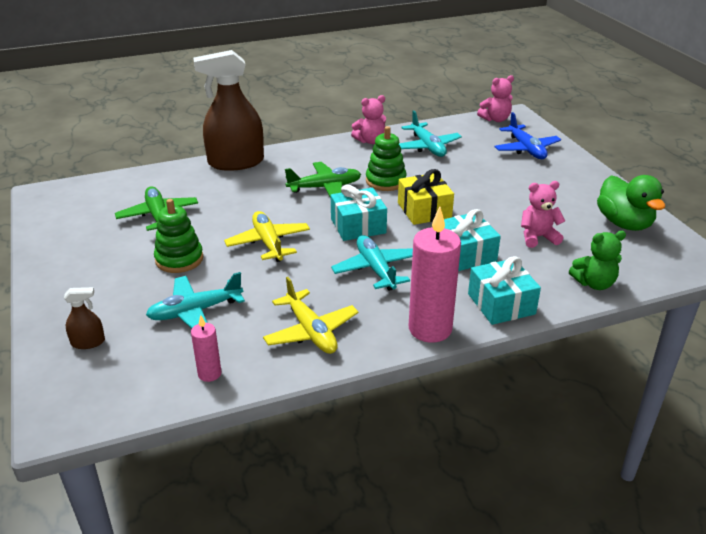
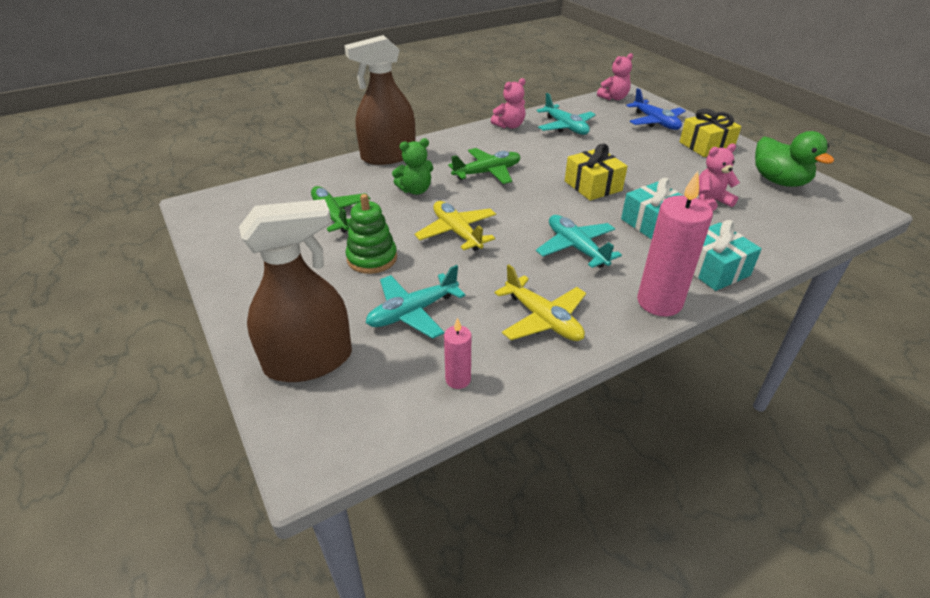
camera: 10 degrees left, 5 degrees up
brown spray bottle [64,287,105,349] -> brown spray bottle [239,199,352,382], size x2.39
turquoise gift [331,184,387,241] -> none
green stacking toy [366,126,407,191] -> none
green teddy bear [569,231,626,290] -> green teddy bear moved to [392,138,433,195]
none -> yellow gift [679,108,741,157]

